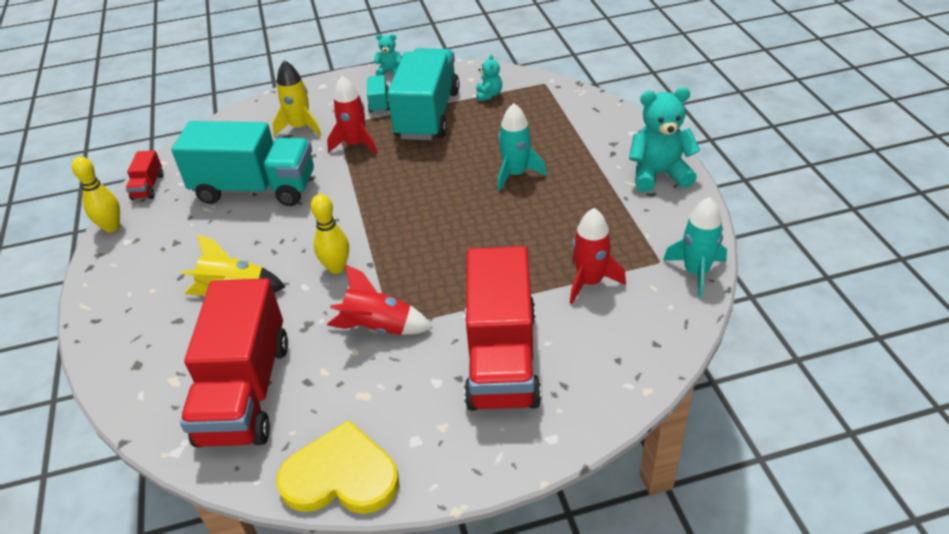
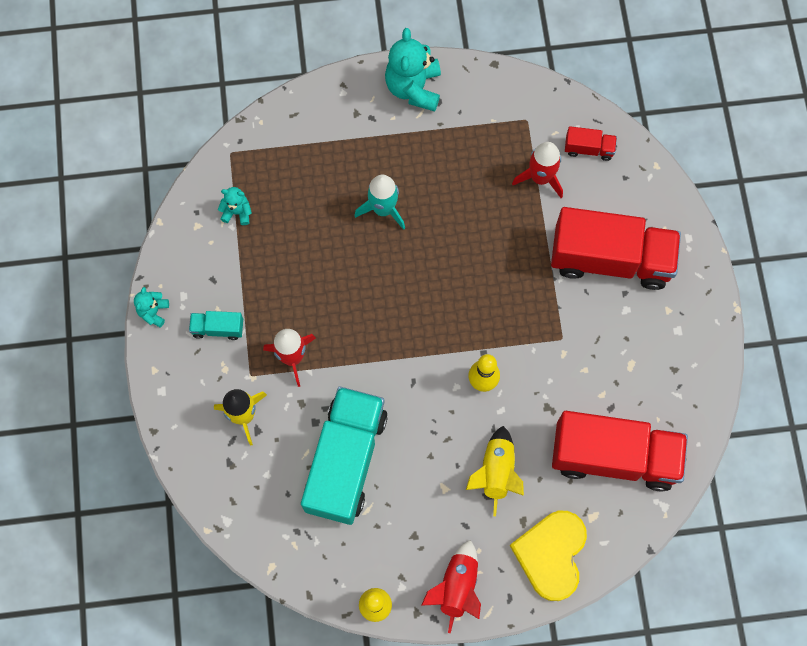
camera: 85 degrees left, 30 degrees up
red truck [126,150,163,200] -> red truck moved to [565,126,617,161]
yellow heart [276,420,399,514] -> yellow heart moved to [510,511,587,601]
red rocket [327,264,432,335] -> red rocket moved to [421,540,481,633]
turquoise truck [387,48,460,140] -> none
turquoise rocket [663,197,727,298] -> none

